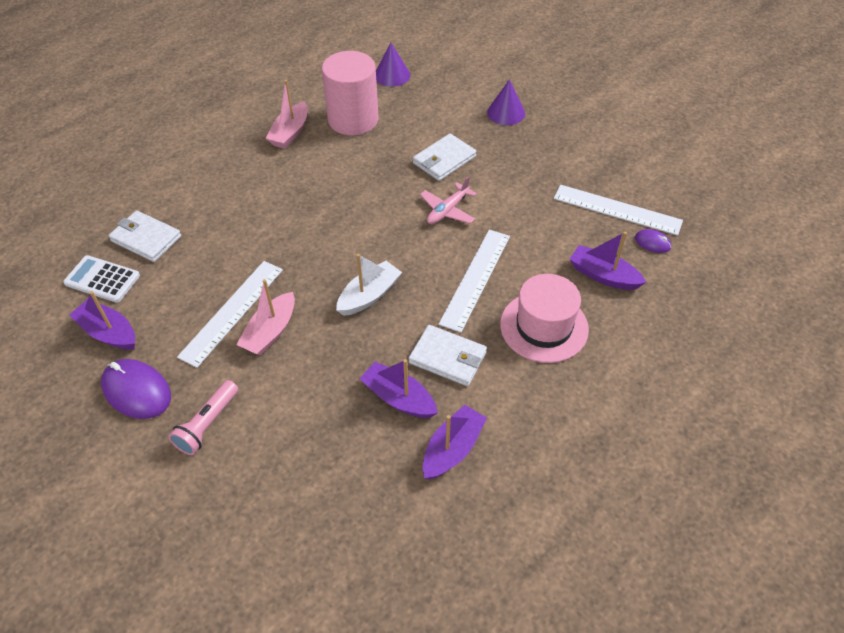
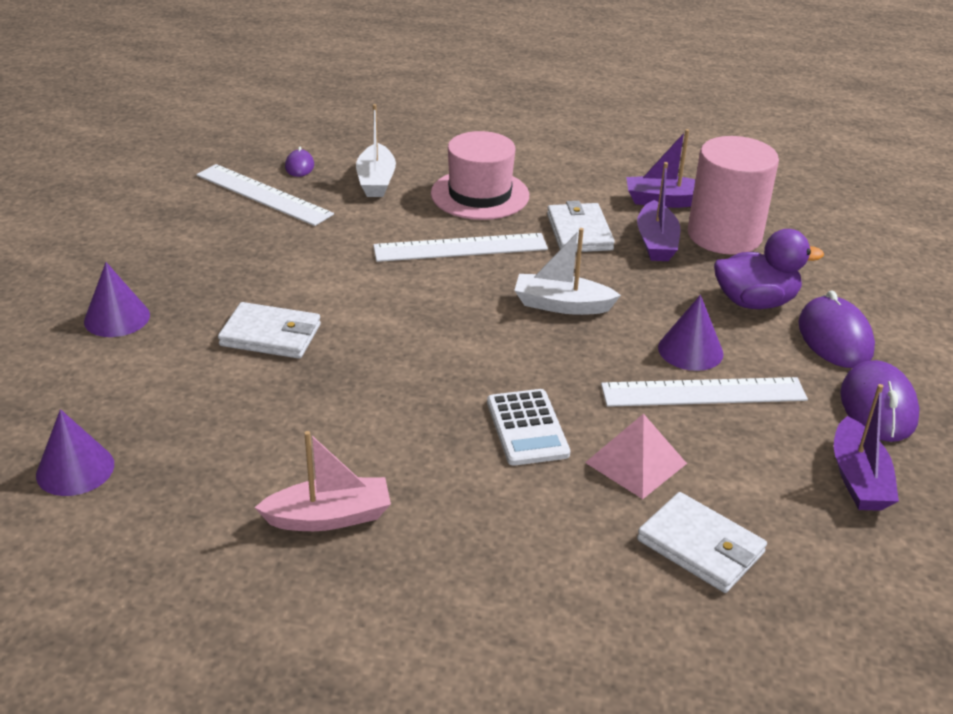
camera: 125 degrees left, 15 degrees down
white calculator [63,255,140,303] -> white calculator moved to [487,389,570,466]
white wallet [108,210,181,262] -> white wallet turned 45 degrees counterclockwise [637,492,767,593]
pink flashlight [168,380,238,455] -> purple mouse [798,290,875,368]
pink boat [236,279,295,356] -> purple cone [658,295,723,371]
pink cylinder [322,51,379,135] -> pink cylinder moved to [688,136,779,255]
pink plane [420,176,477,224] -> none
white ruler [554,185,683,236] -> white ruler turned 45 degrees counterclockwise [196,164,334,226]
purple boat [569,232,647,290] -> white boat [356,104,396,197]
none -> pink pyramid [585,413,687,499]
none -> purple duck [714,229,824,309]

